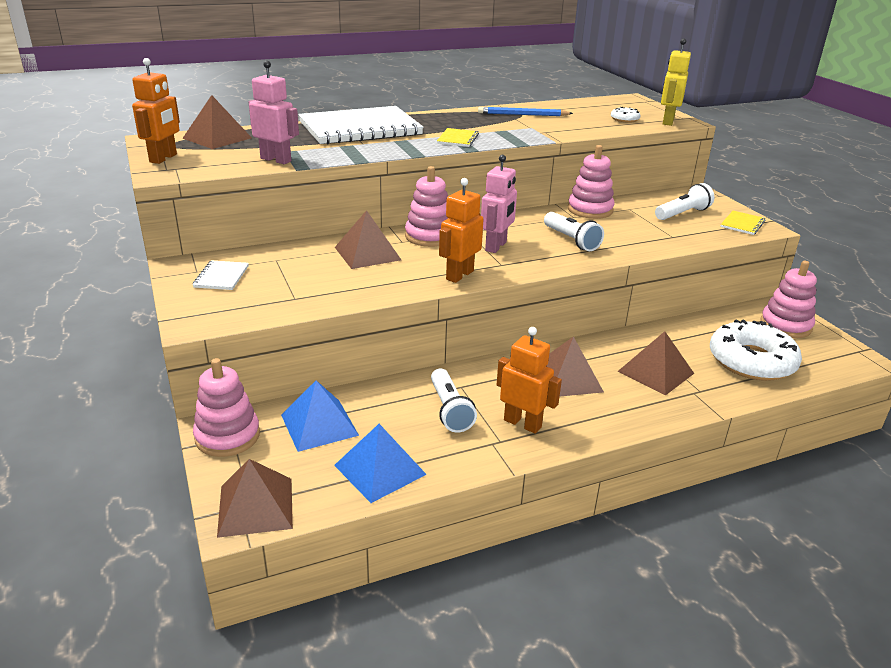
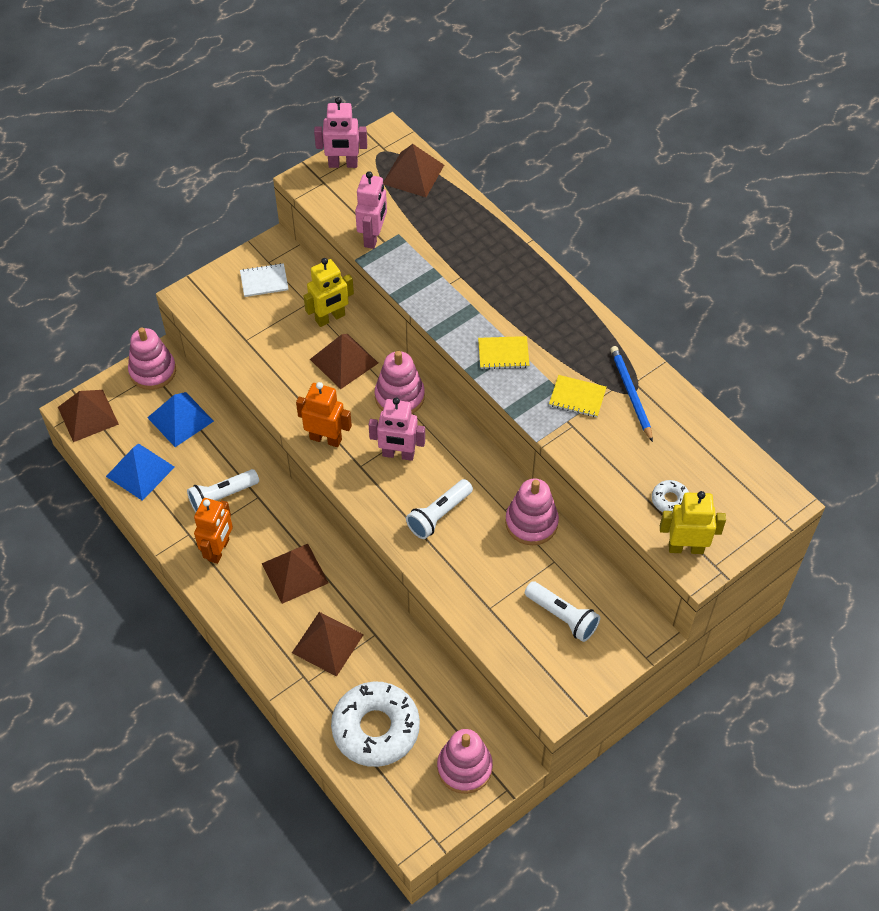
camera: 75 degrees right, 25 degrees up
orange robot [132,58,180,164] -> pink robot [314,97,367,168]
white notebook [298,106,424,144] -> none
yellow notebook [720,211,766,235] -> yellow notebook moved to [549,375,607,417]
none -> yellow robot [304,258,354,327]

